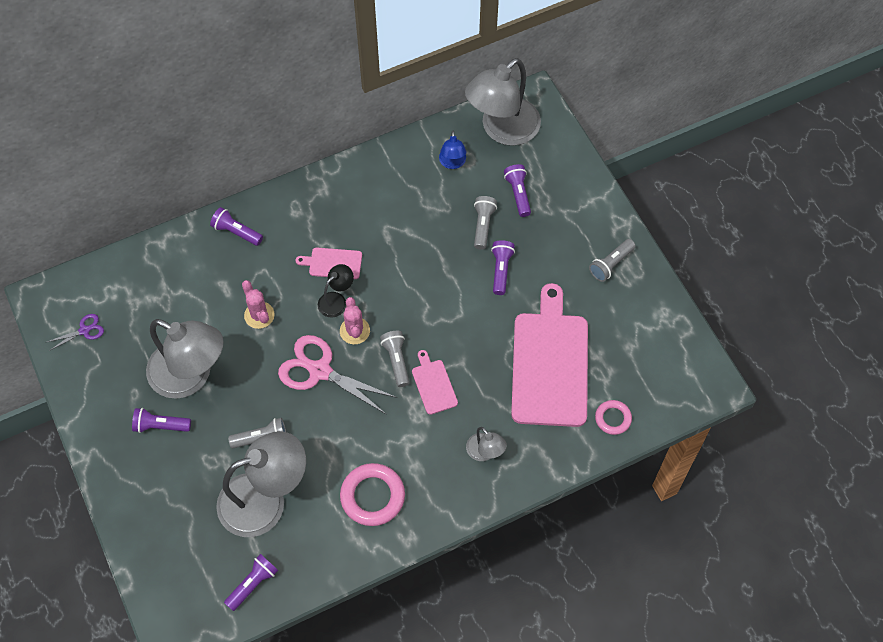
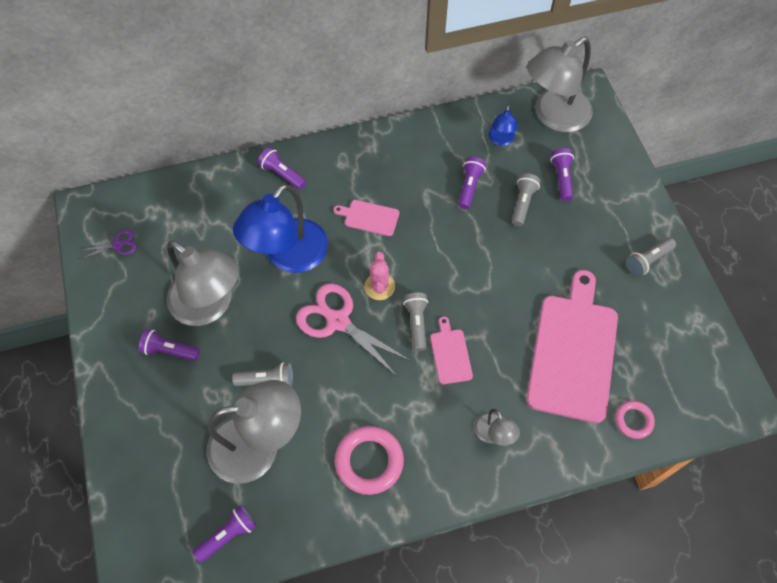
camera: 10 degrees right, 0 degrees up
pink cactus [242,280,275,329] -> blue lamp [233,184,328,273]
black lamp [318,264,354,318] -> none
purple flashlight [491,240,515,295] -> purple flashlight moved to [458,157,486,209]

